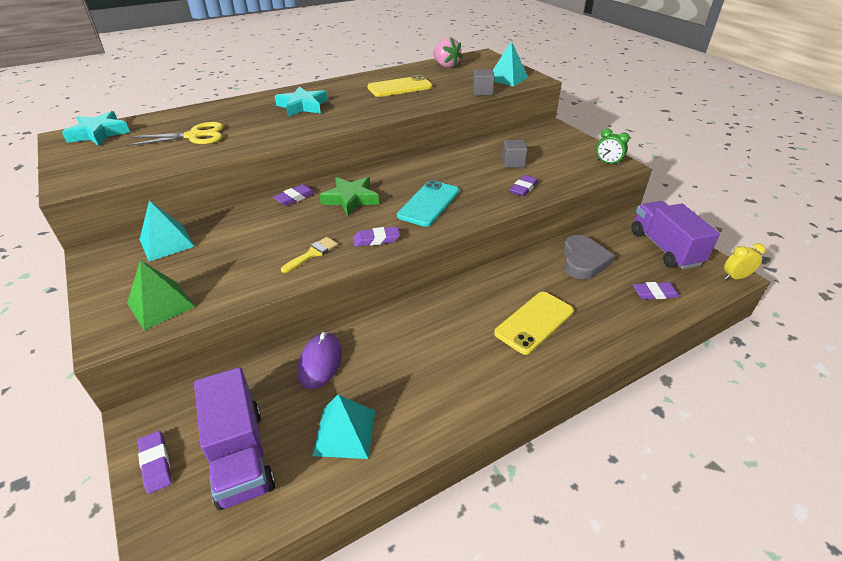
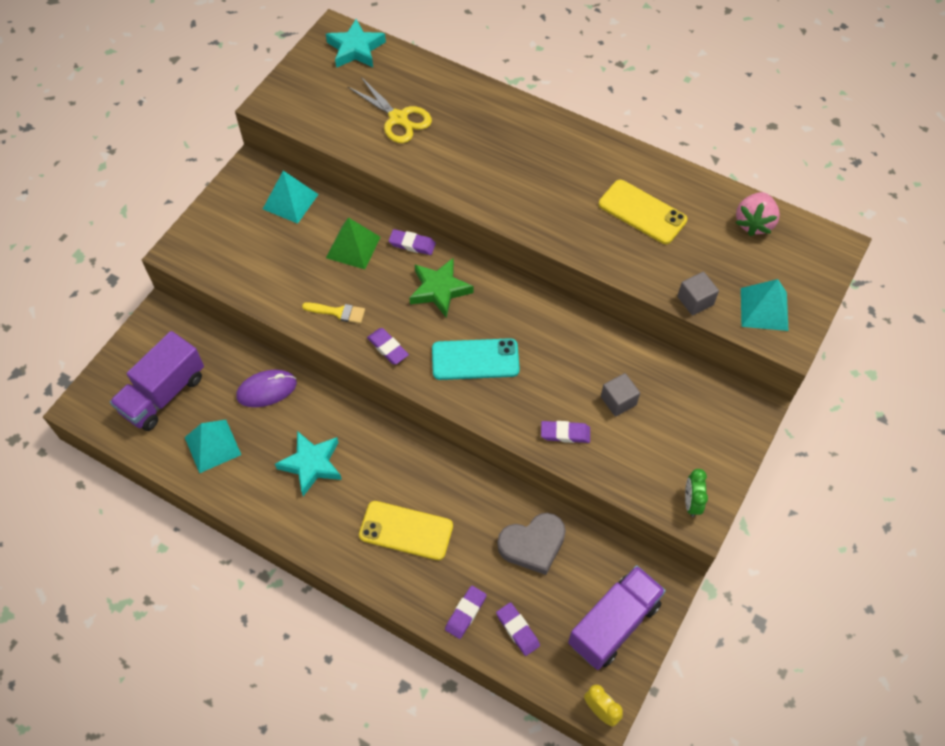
camera: 60 degrees right, 20 degrees up
green pyramid [127,260,195,330] -> green pyramid moved to [326,217,380,269]
purple eraser [138,431,172,494] -> purple eraser moved to [445,586,487,639]
turquoise star [275,86,327,117] -> turquoise star moved to [275,431,342,496]

